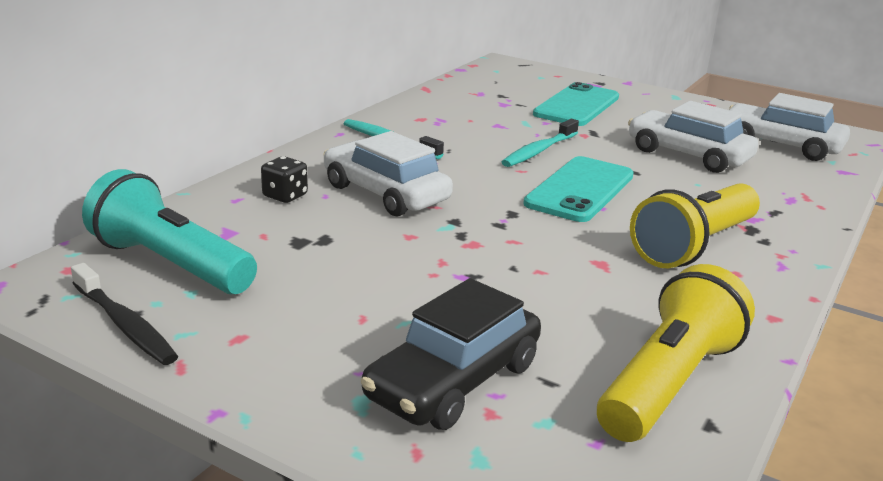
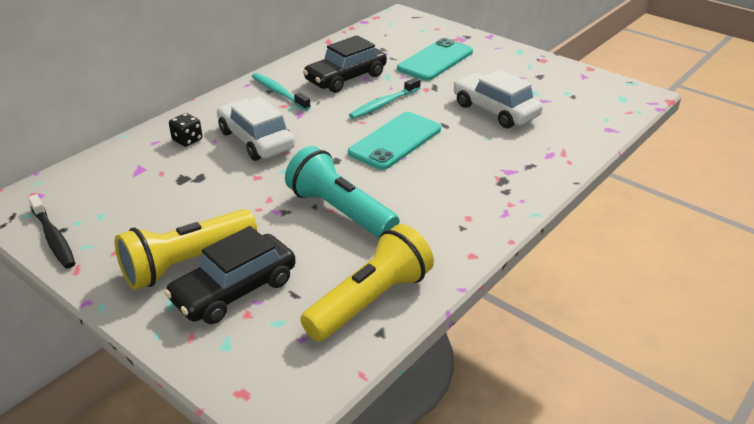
camera: 10 degrees right, 10 degrees up
turquoise flashlight [82,169,257,294] -> turquoise flashlight moved to [285,146,399,238]
yellow flashlight [630,184,760,268] -> yellow flashlight moved to [115,209,257,290]
white car [729,93,850,161] -> none
none -> black car [303,35,387,93]

